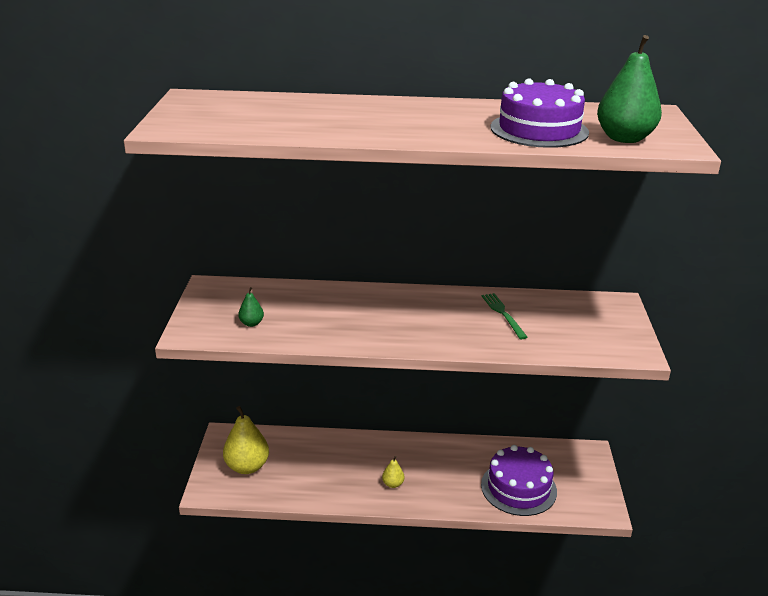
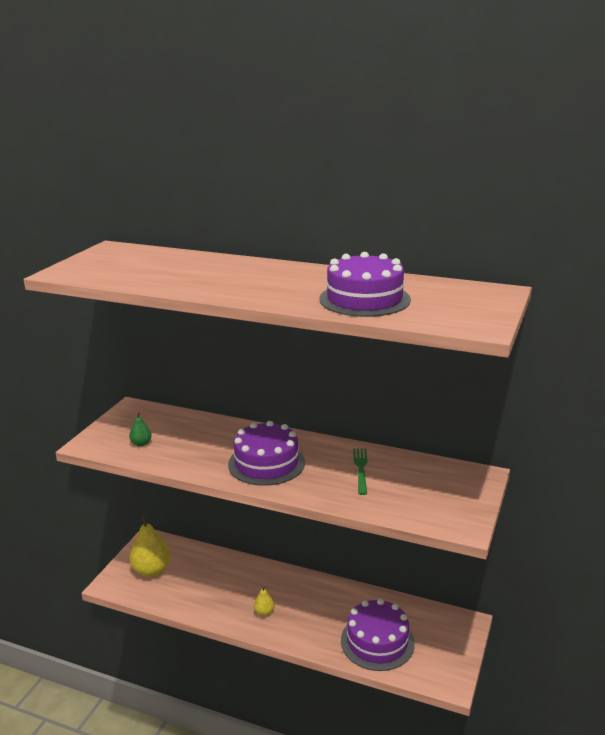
camera: 20 degrees right, 5 degrees down
green pear [597,35,662,143] -> none
none -> purple cake [228,421,305,486]

